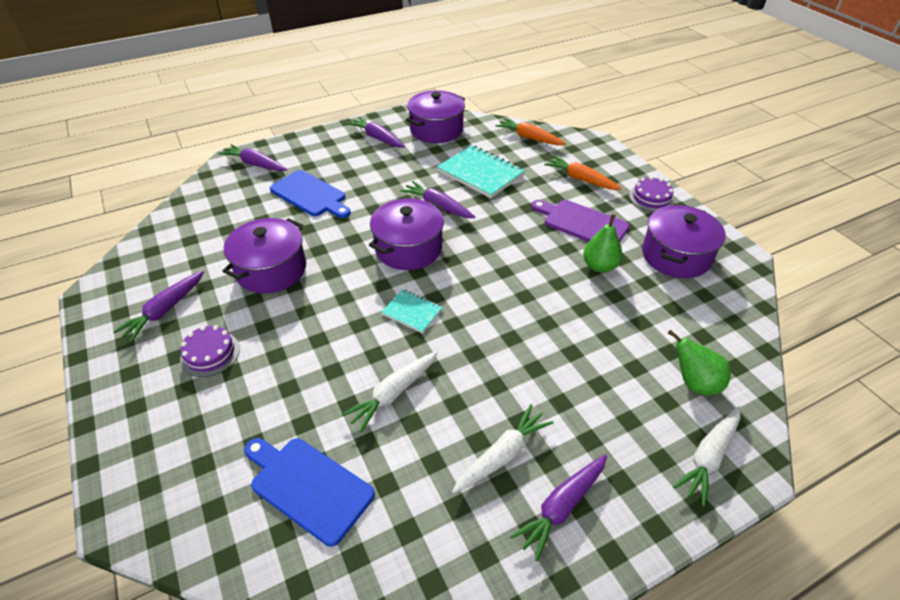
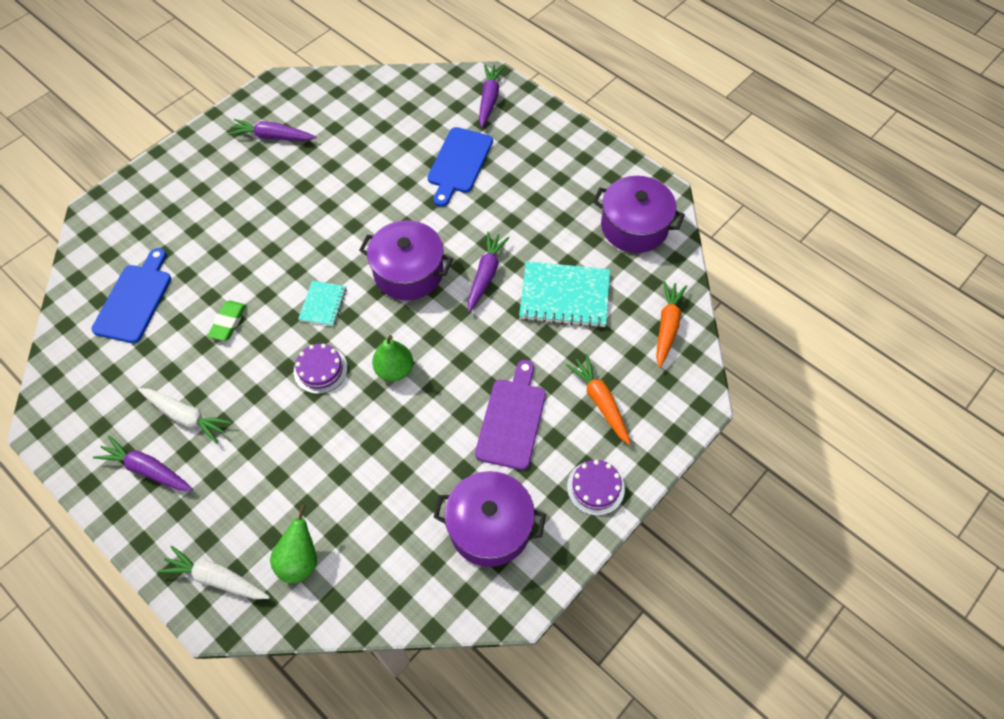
camera: 70 degrees right, 15 degrees up
purple cake [180,325,240,377] -> purple cake moved to [294,344,347,394]
purple pot [223,218,306,293] -> none
white carrot [342,351,437,432] -> green eraser [207,301,247,341]
purple carrot [347,117,405,148] -> none
turquoise notebook [437,145,525,198] -> turquoise notebook turned 75 degrees clockwise [519,261,610,328]
orange carrot [544,156,622,190] -> orange carrot turned 45 degrees counterclockwise [566,354,631,445]
green pear [583,214,622,273] -> green pear moved to [372,335,413,381]

